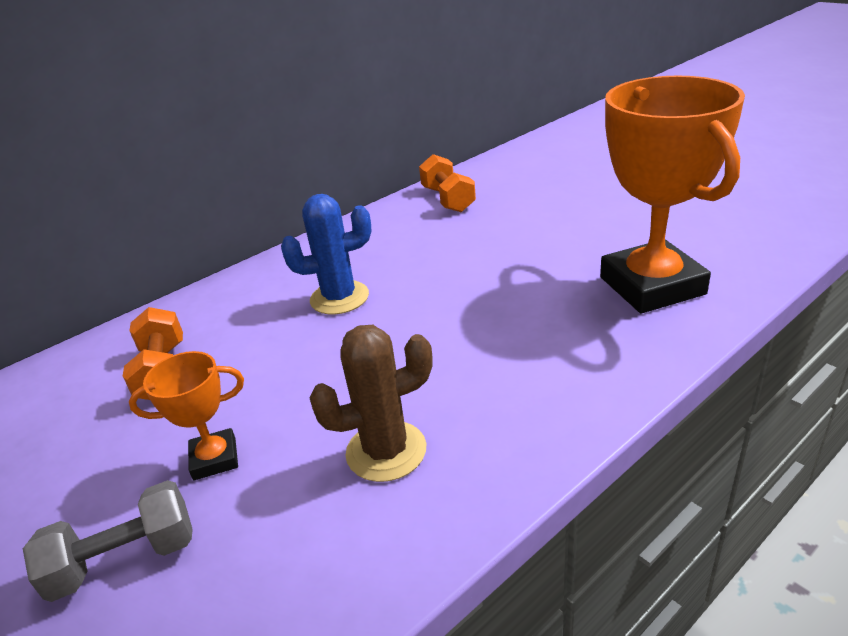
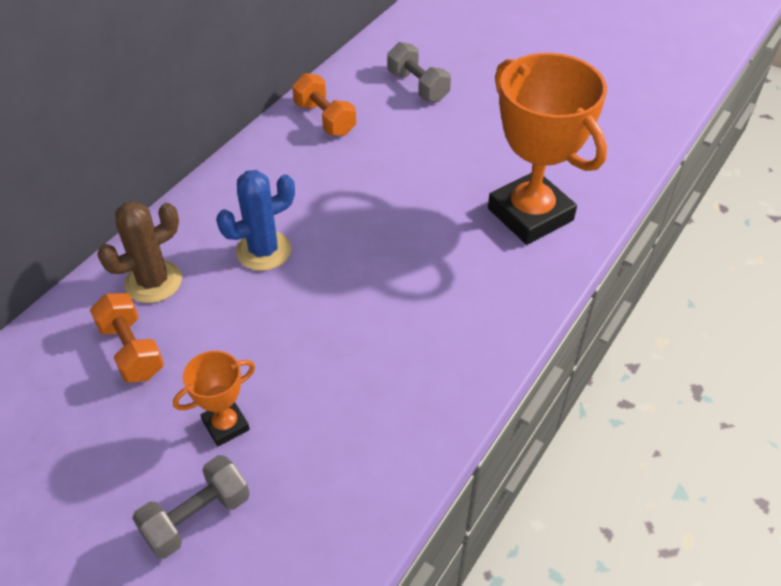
camera: 20 degrees left, 15 degrees up
brown cactus [310,325,433,482] -> brown cactus moved to [97,201,182,303]
none -> grey dumbbell [387,42,451,102]

